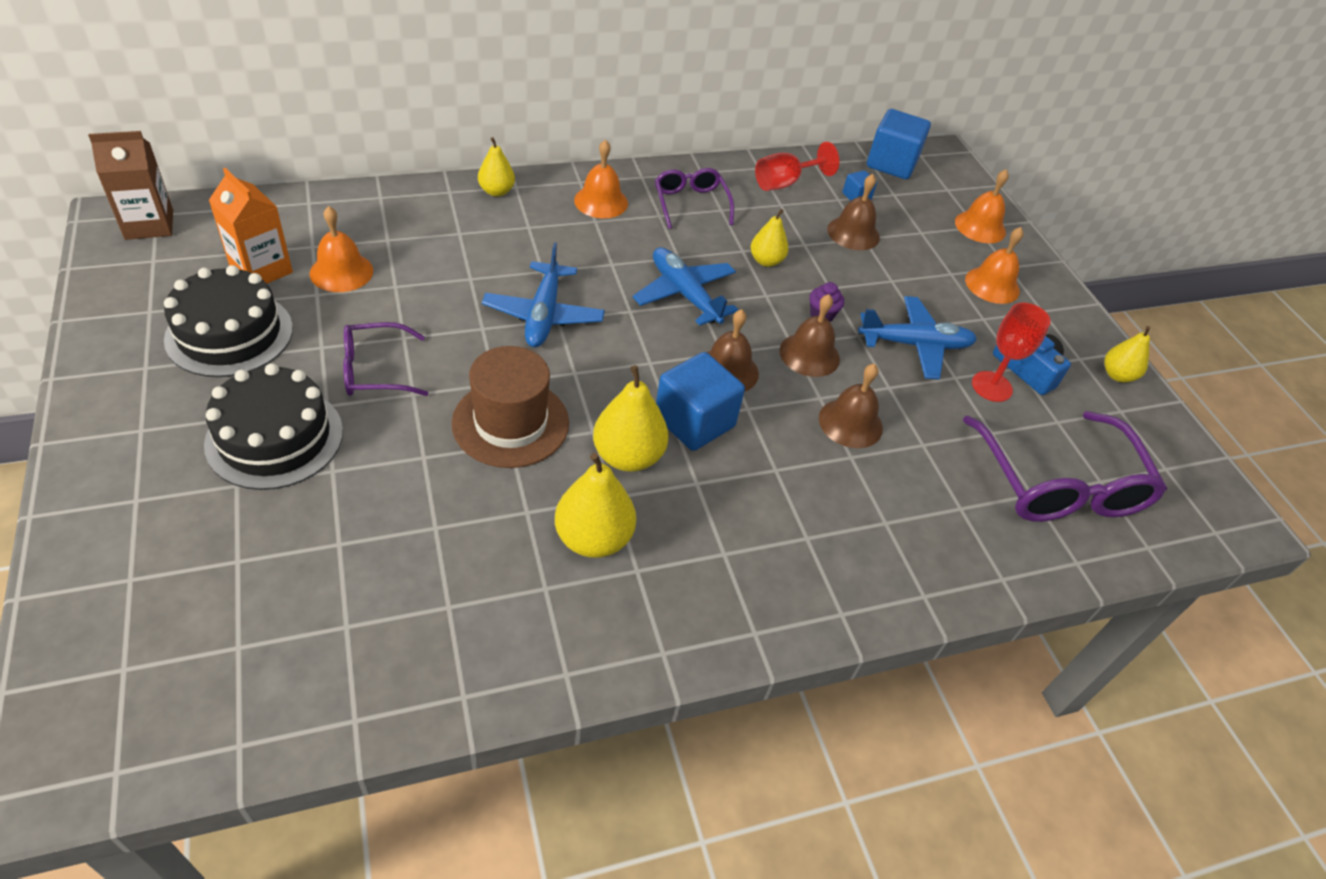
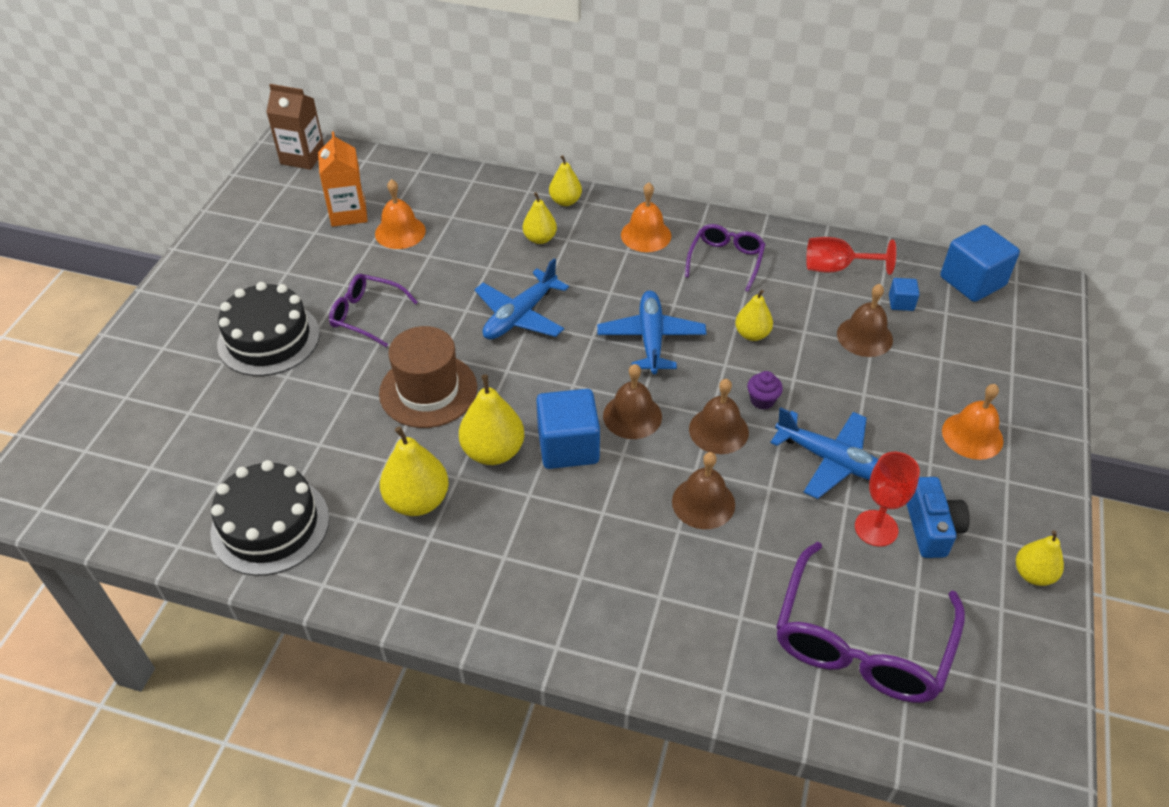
camera: 40 degrees right, 0 degrees up
black cake [164,265,293,377] -> black cake moved to [211,460,329,576]
orange bell [955,169,1009,243] -> none
none -> yellow pear [523,192,557,244]

